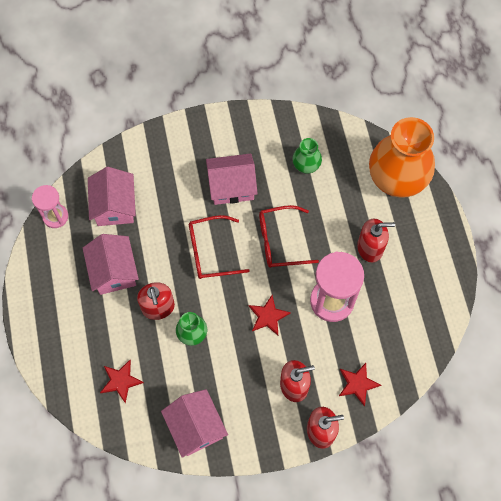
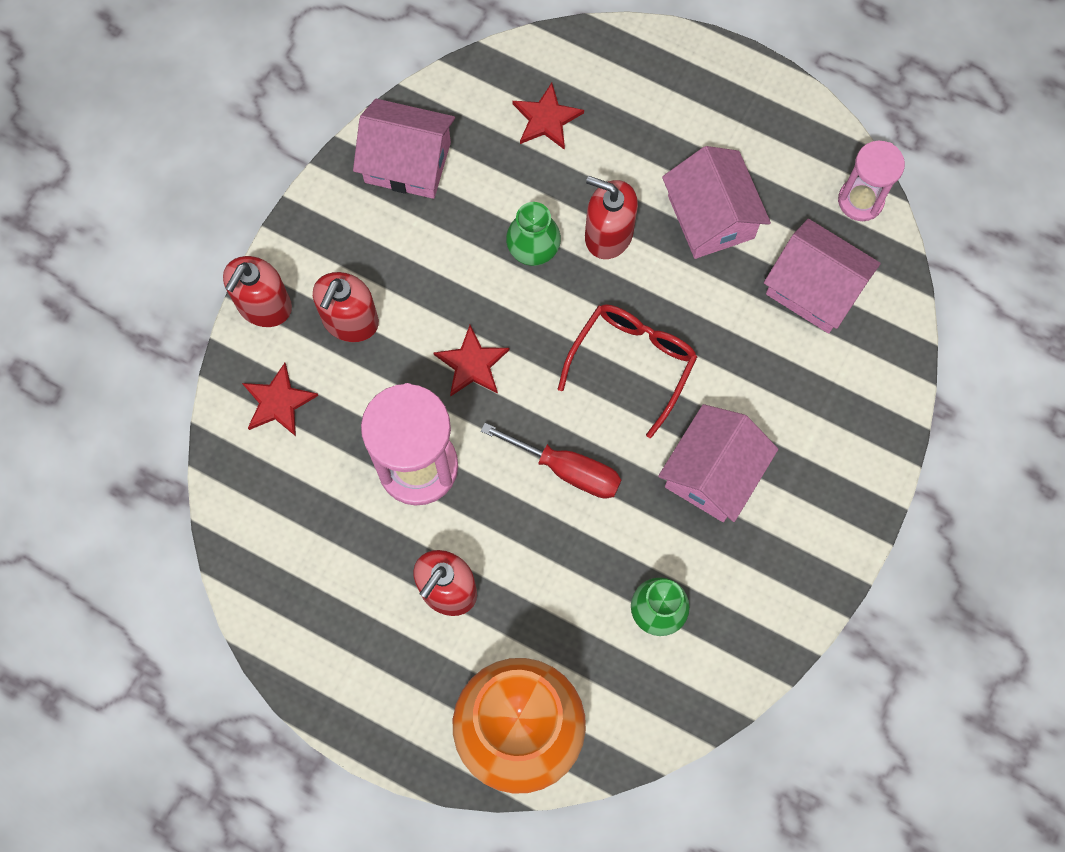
camera: 130 degrees right, 5 degrees up
pink house [83,234,139,295] -> pink house turned 45 degrees clockwise [662,146,771,259]
red glasses [259,205,319,268] -> red screwdriver [481,423,621,499]

